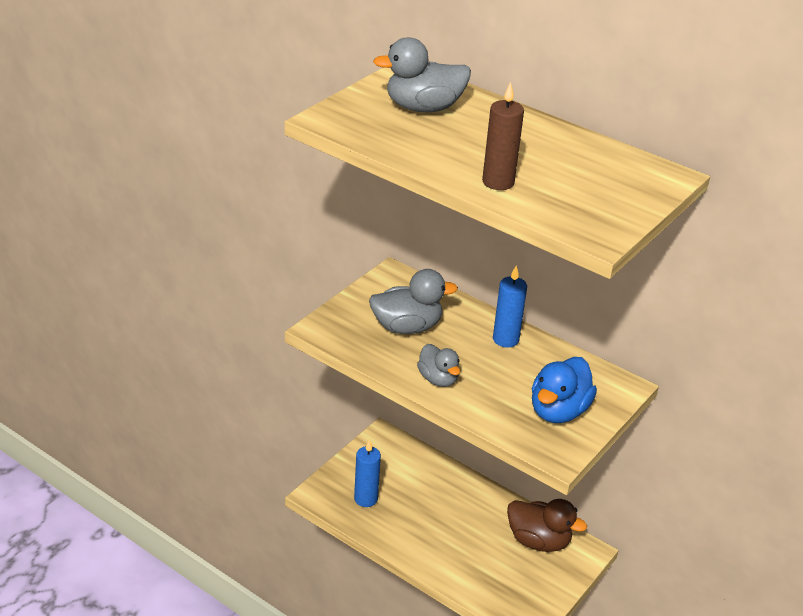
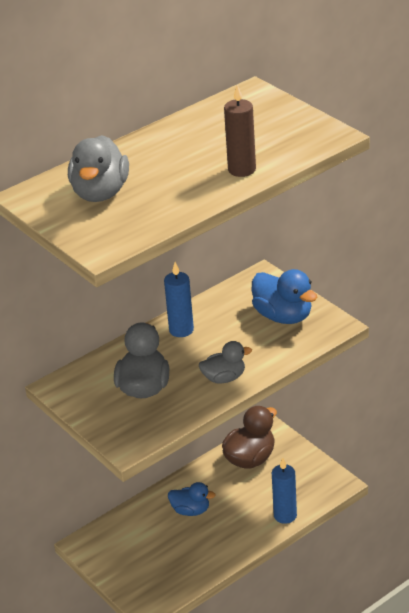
camera: 70 degrees left, 0 degrees up
blue candle [354,439,381,507] -> blue candle moved to [272,458,297,524]
none -> blue duck [168,482,216,516]

